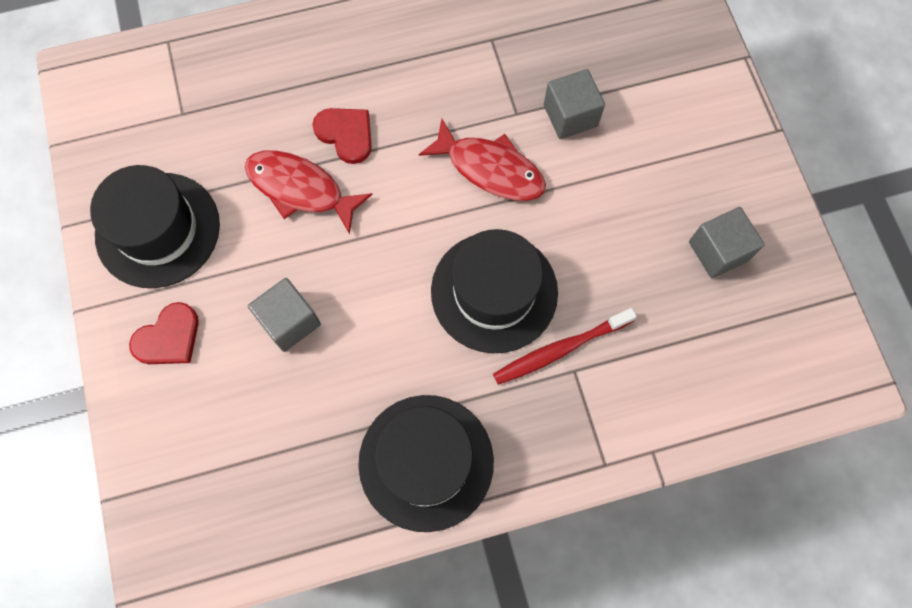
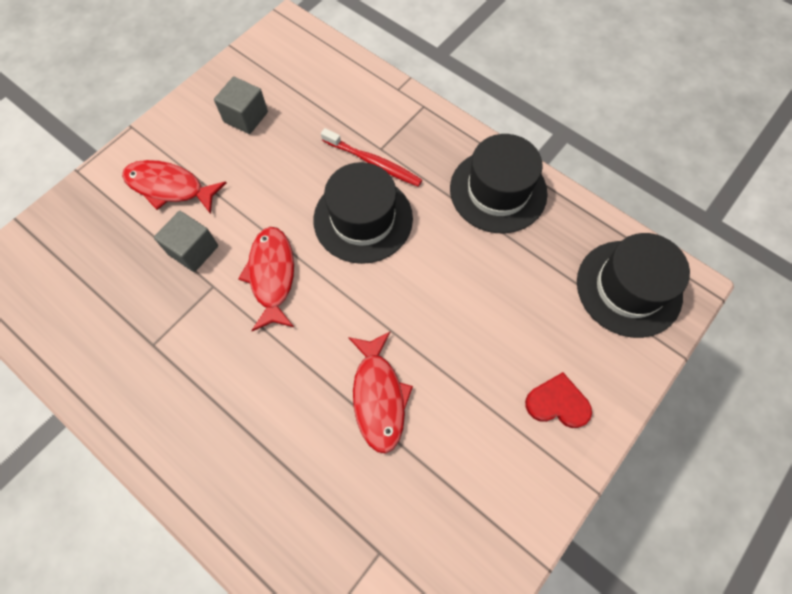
camera: 125 degrees left, 5 degrees down
black hat [90,165,220,288] -> black hat moved to [577,233,690,338]
grey cube [248,278,321,352] -> none
red heart [313,108,372,164] -> none
none -> red fish [122,160,227,214]

